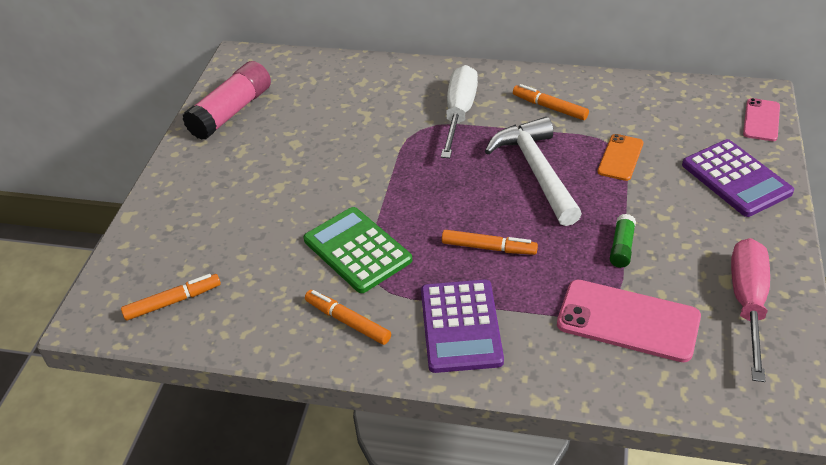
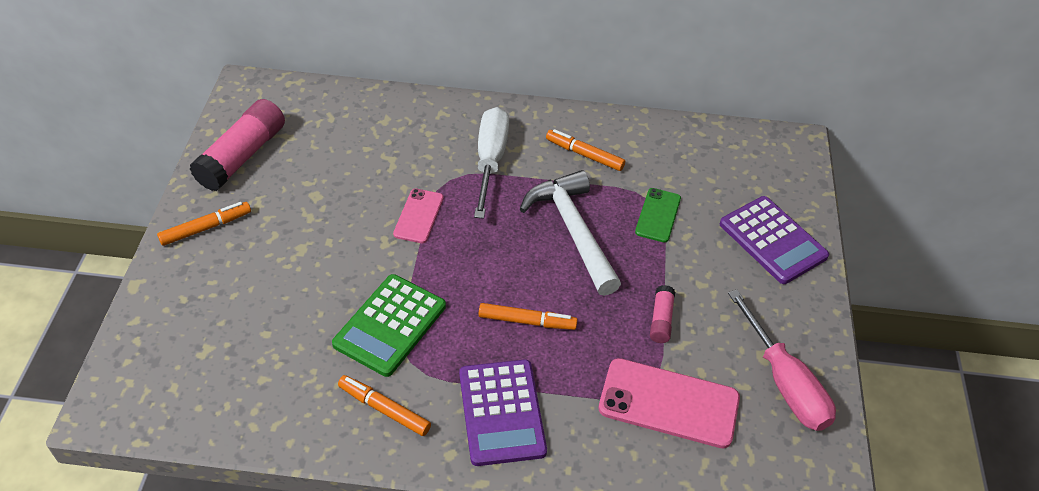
camera: 10 degrees left, 5 degrees up
orange marker [121,274,221,321] -> orange marker moved to [157,202,251,246]
green calculator [304,207,412,293] -> green calculator turned 105 degrees counterclockwise [332,274,446,377]
orange phone [597,134,643,181] -> green phone [635,188,681,243]
green glue stick [610,214,636,268] -> pink glue stick [650,285,675,343]
pink screwdriver [731,238,770,382] -> pink screwdriver turned 150 degrees clockwise [728,290,836,431]
pink phone [743,98,780,141] -> pink phone moved to [393,189,444,243]

